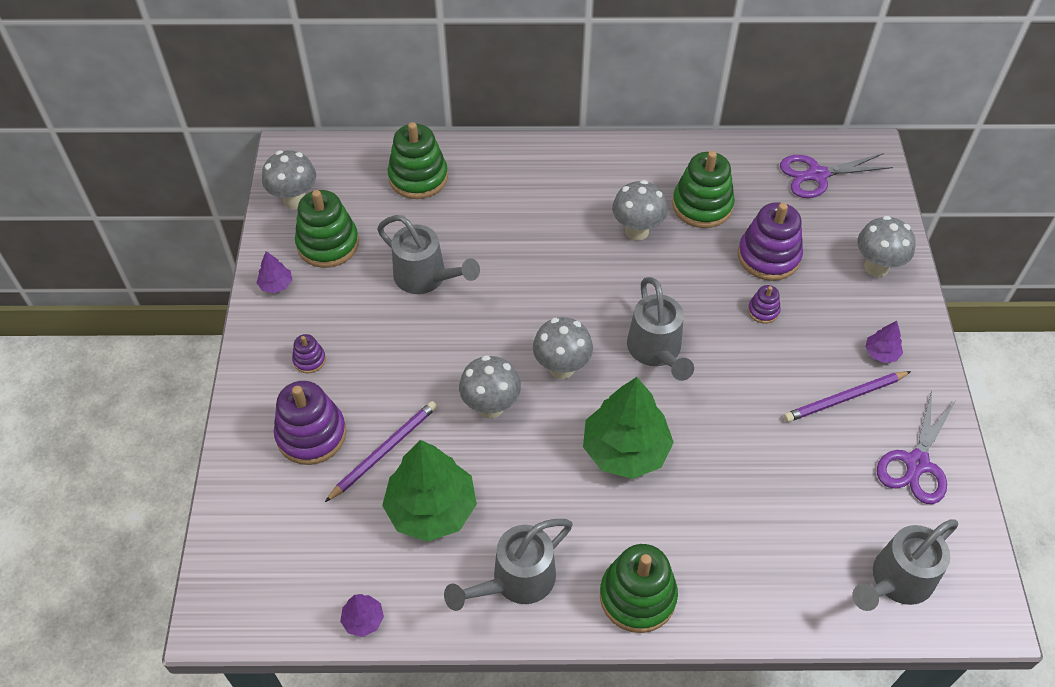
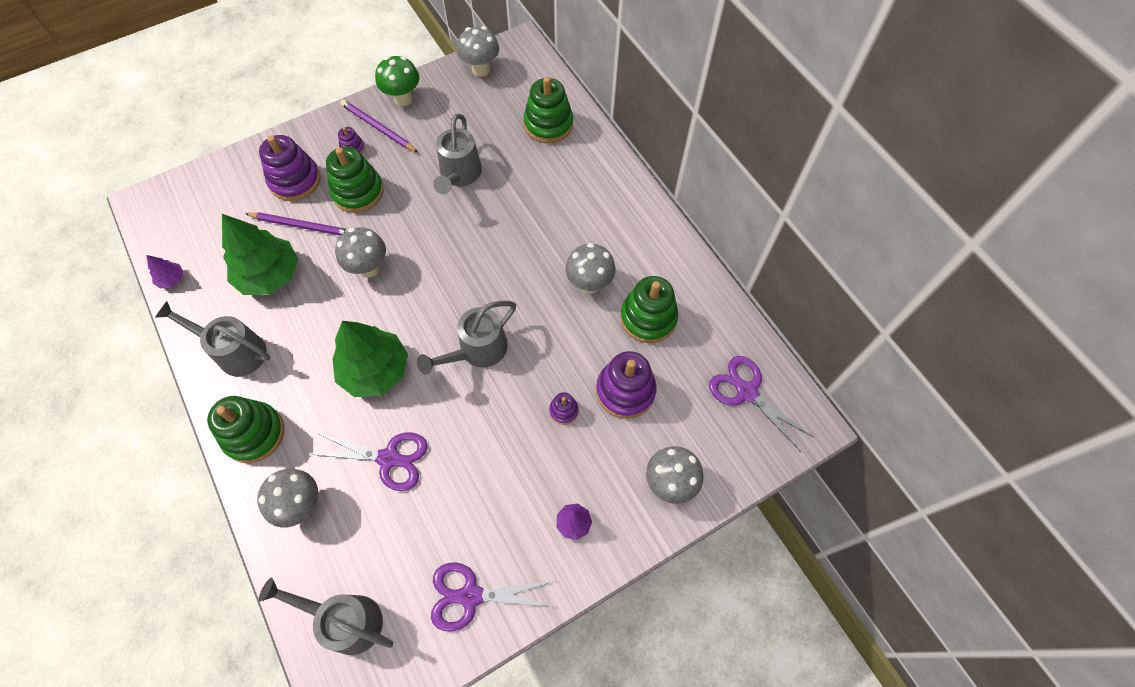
camera: 60 degrees right, 10 degrees up
purple tree [257,251,292,293] -> green mushroom [375,56,419,106]
green stacking toy [295,190,359,268] -> green stacking toy moved to [326,147,384,213]
grey mushroom [533,317,593,379] -> grey mushroom moved to [257,469,319,527]
purple pencil [784,371,911,422] -> purple pencil moved to [340,100,418,152]
none -> purple scissors [310,432,428,491]

